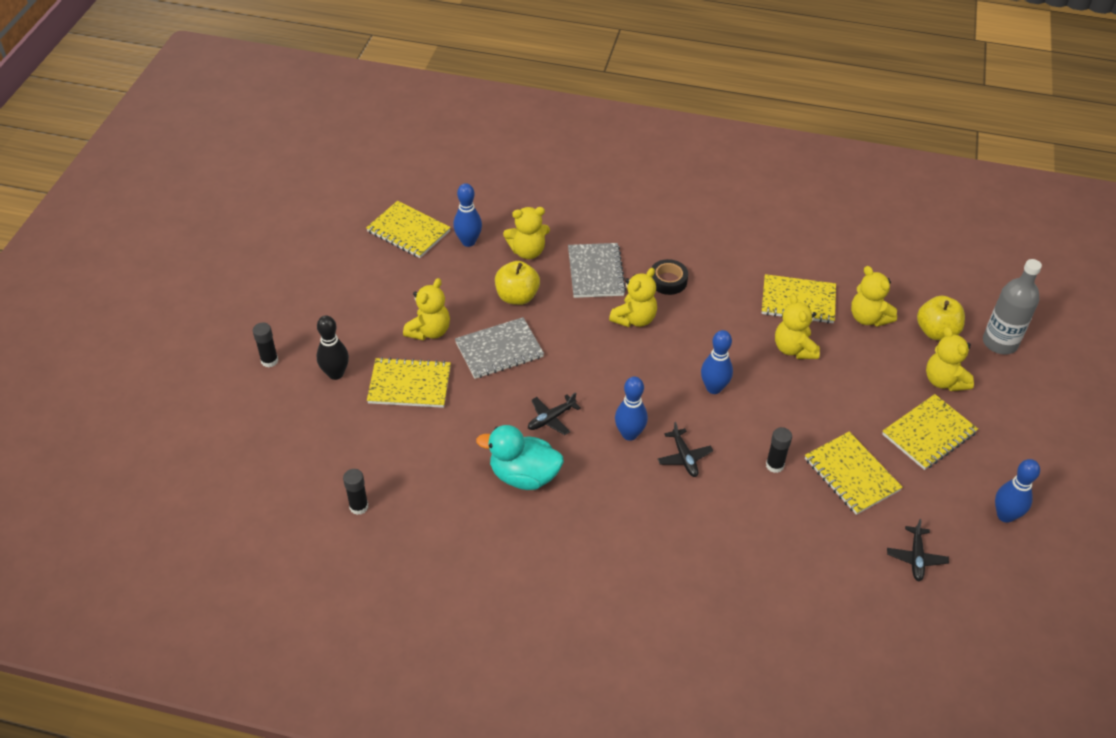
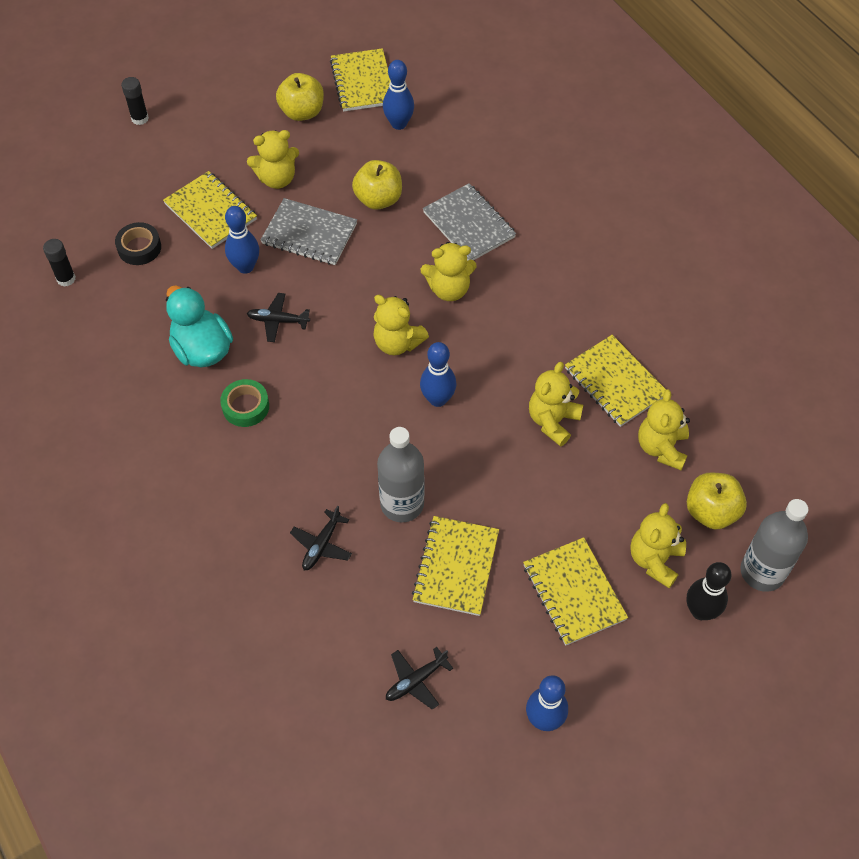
camera: 45 degrees right, 10 degrees up
black bowling pin [316,316,349,380] -> black bowling pin moved to [687,562,731,620]
yellow teddy bear [503,207,550,259] -> yellow teddy bear moved to [373,295,429,355]
grey notebook [568,243,626,298] -> grey notebook turned 75 degrees counterclockwise [423,183,516,261]
blue bowling pin [615,377,648,441] -> blue bowling pin moved to [225,206,259,274]
black tape [651,259,688,295] -> black tape moved to [115,222,161,265]
black plane [658,422,713,477] -> black plane moved to [290,505,352,570]
black glue stick [766,427,792,473] -> grey bottle [377,427,425,522]
yellow notebook [882,394,978,470] -> yellow notebook turned 60 degrees clockwise [523,537,628,646]
none -> green tape [220,379,269,427]
none -> yellow apple [276,73,324,121]

